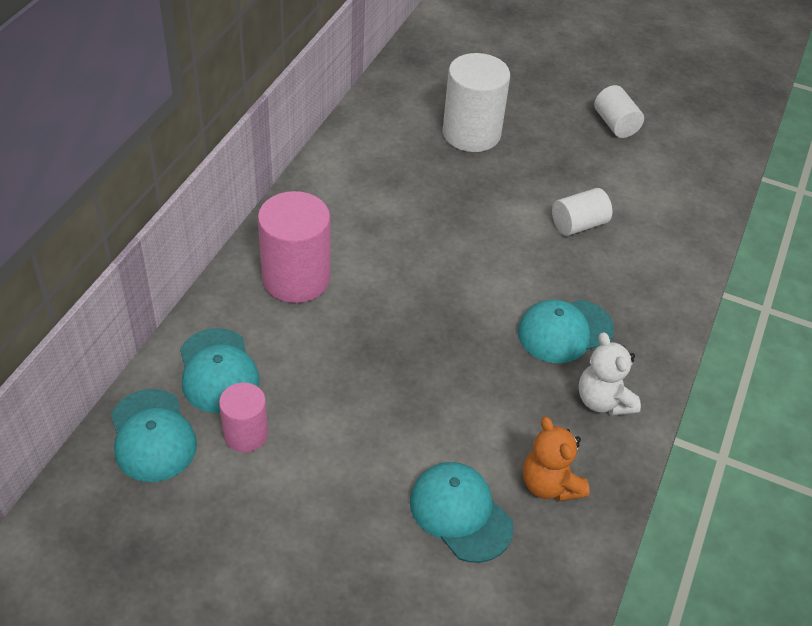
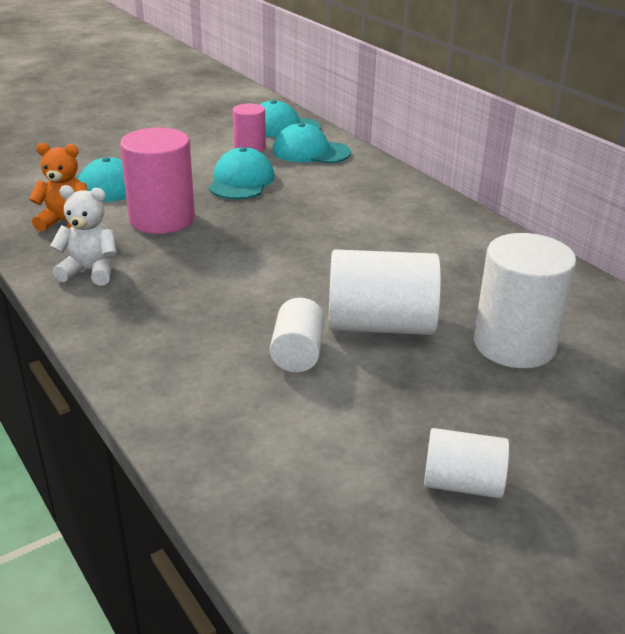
camera: 125 degrees right, 15 degrees down
pink cylinder [258,191,330,303] -> pink cylinder moved to [120,127,195,234]
turquoise cap [518,300,614,363] -> turquoise cap moved to [209,147,275,200]
none -> white cylinder [328,249,441,335]

